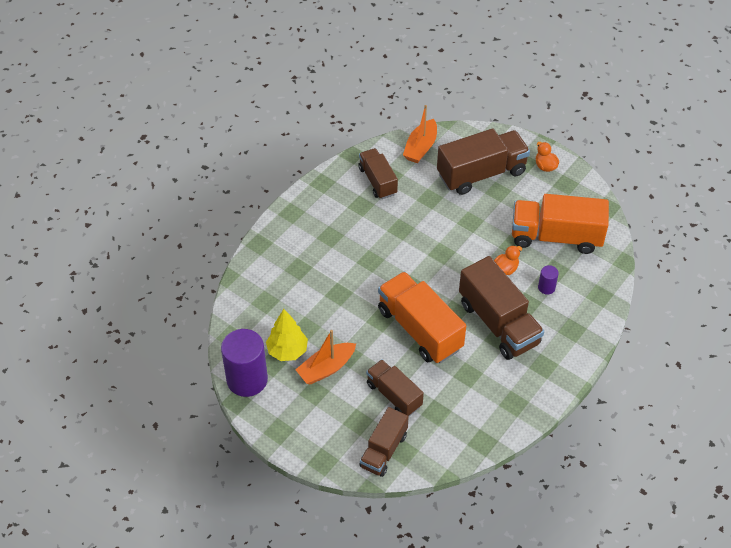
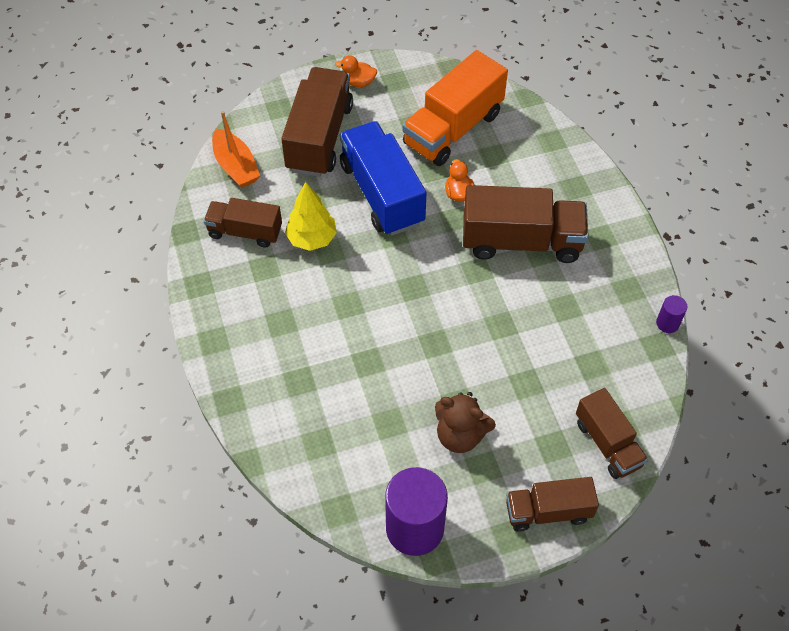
camera: 55 degrees left, 5 degrees up
yellow tree [266,309,308,361] -> yellow tree moved to [285,182,337,251]
orange boat [295,330,356,385] -> brown teddy bear [435,392,496,453]
brown truck [366,359,424,416] -> brown truck moved to [506,477,599,532]
orange truck [378,272,466,363] -> none
purple cylinder [538,265,559,295] -> purple cylinder moved to [656,295,687,333]
none -> blue truck [340,121,427,236]

